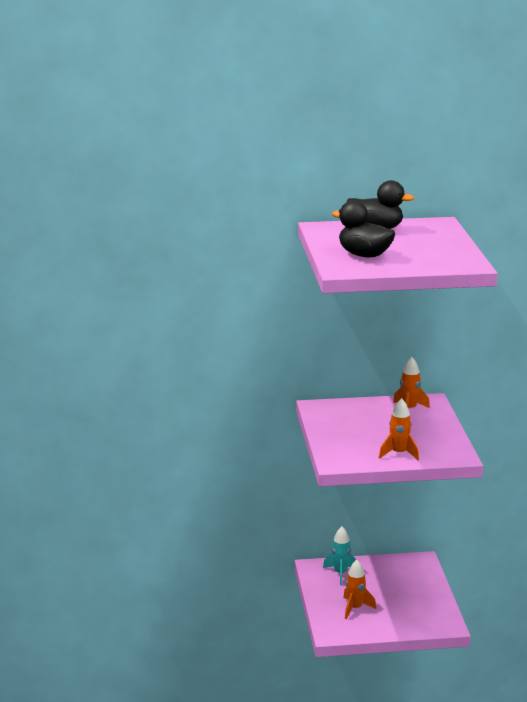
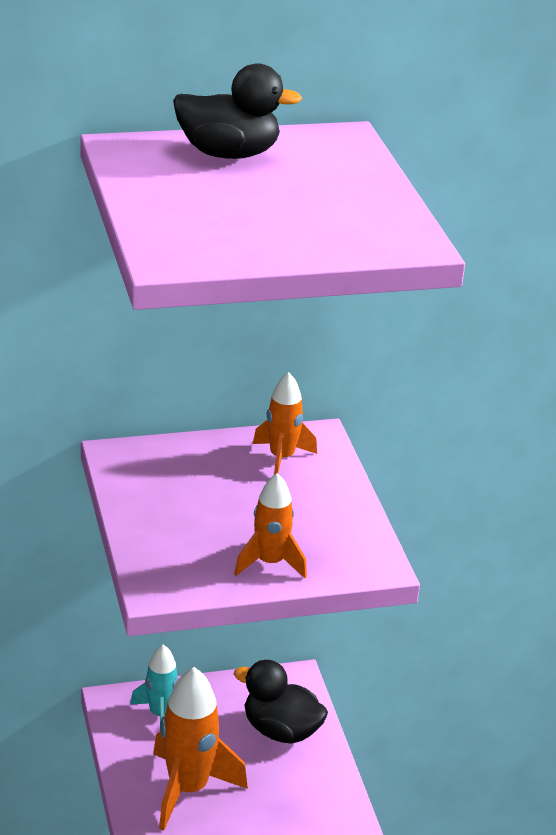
camera: 10 degrees left, 10 degrees up
black duck [332,200,395,257] -> black duck moved to [234,660,328,744]
orange rocket [343,560,376,619] -> orange rocket [153,667,248,831], size x1.67

